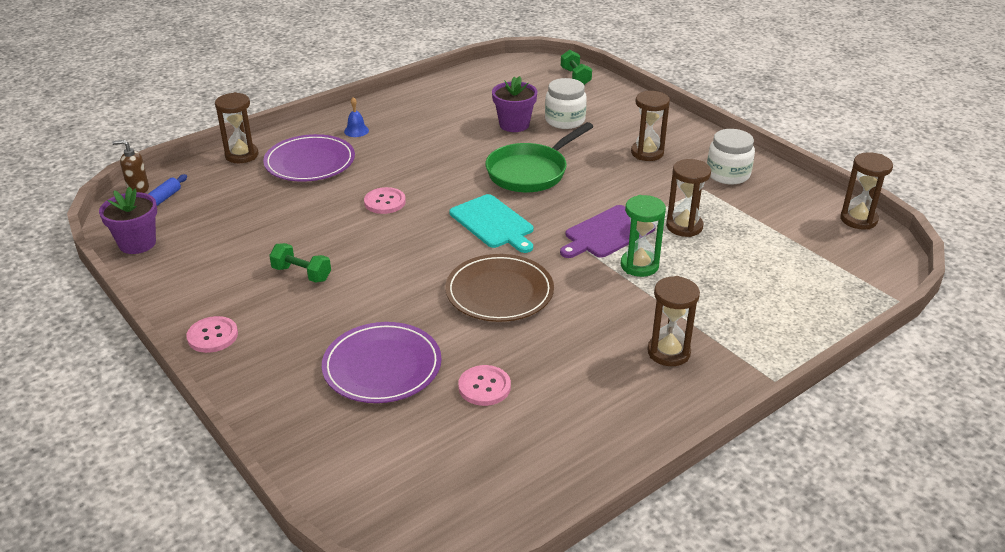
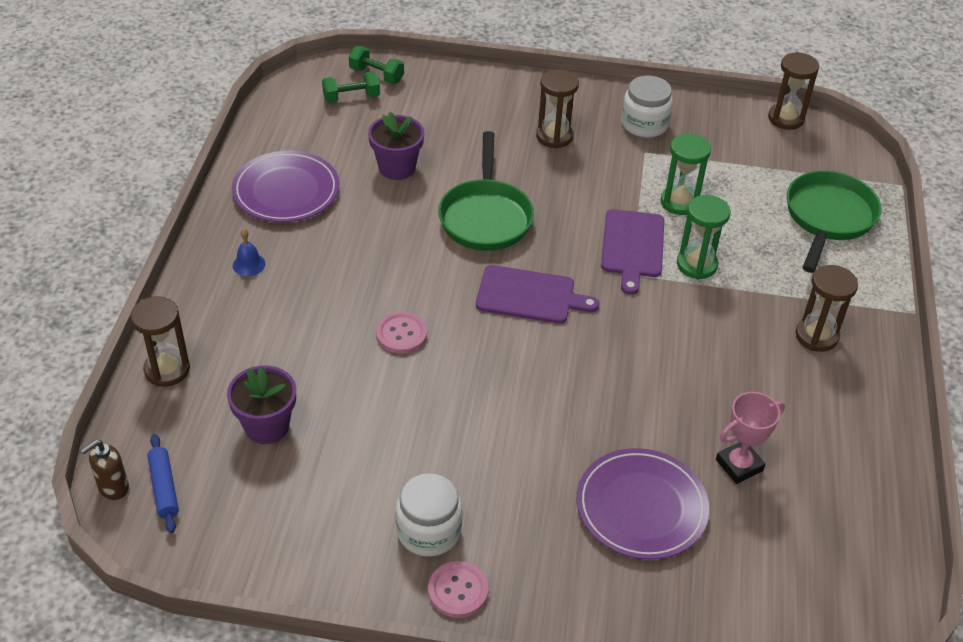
camera: 45 degrees left, 10 degrees up
purple flower pot [99,187,157,254] -> purple flower pot moved to [227,365,296,444]
purple plate [263,134,355,182] -> purple plate moved to [232,151,339,222]
green dumbbell [269,243,331,283] -> green dumbbell moved to [322,71,380,103]
brown plate [445,254,554,322] -> none
turquoise cutting board [449,194,534,253] -> purple cutting board [476,265,599,324]
pink button [458,365,511,406] -> pink trophy [716,392,785,484]
white jar [545,78,587,129] -> white jar moved to [396,473,462,556]
brown hourglass [666,159,711,237] -> green hourglass [661,133,711,215]
none -> green pan [787,171,882,273]

